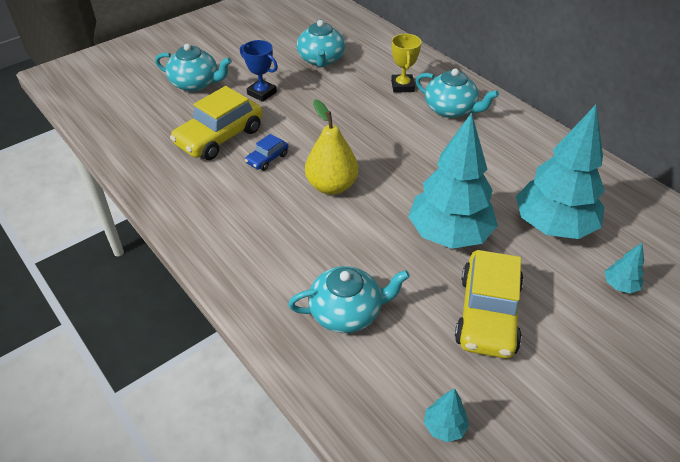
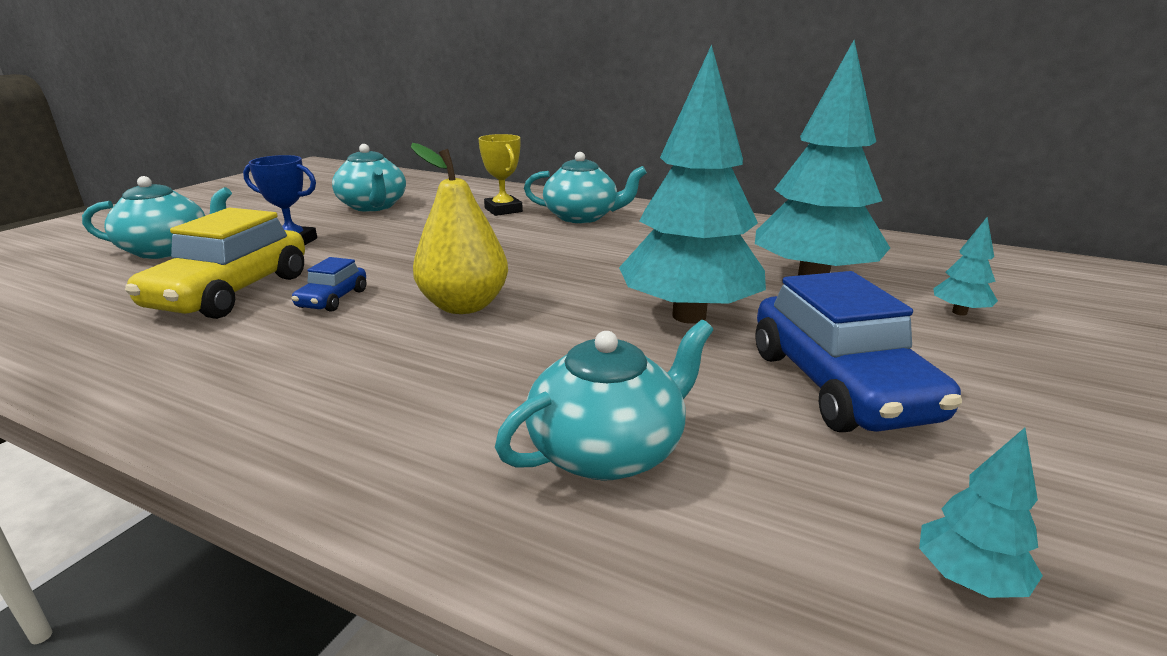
camera: 25 degrees left, 20 degrees down
yellow car [455,250,524,359] -> blue car [756,271,962,432]

